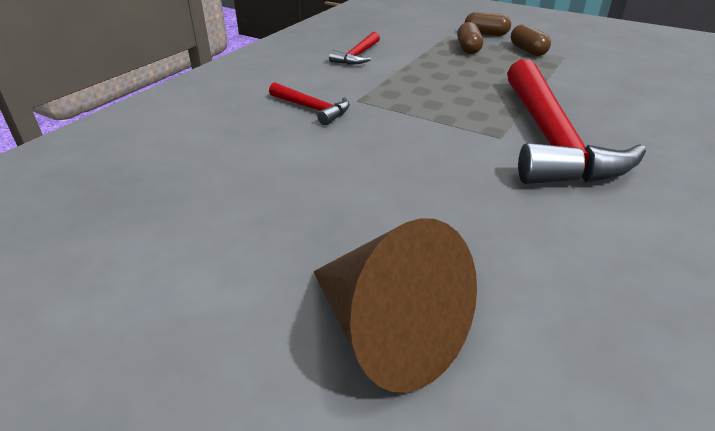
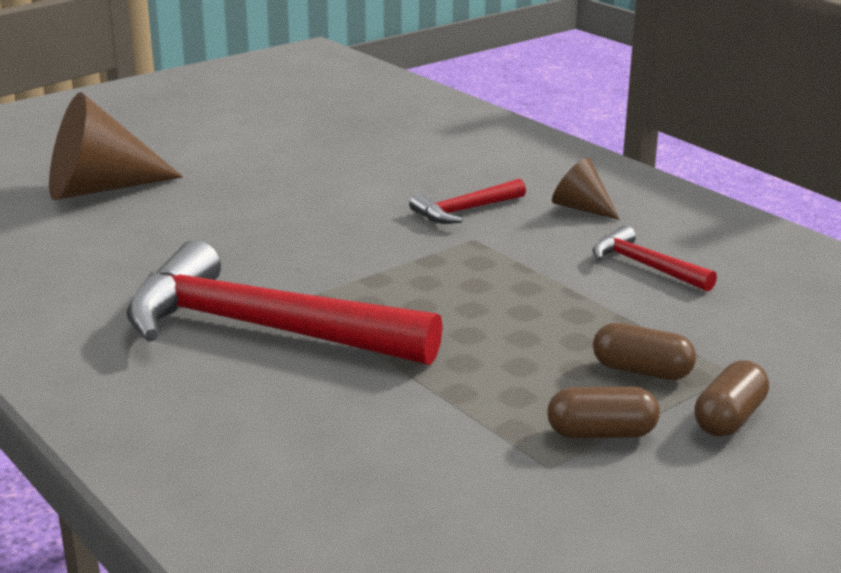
camera: 110 degrees right, 10 degrees down
none -> brown cone [552,157,620,220]

